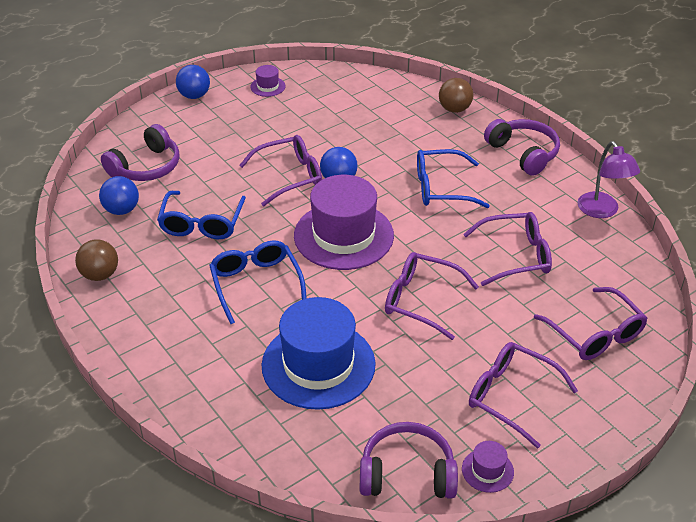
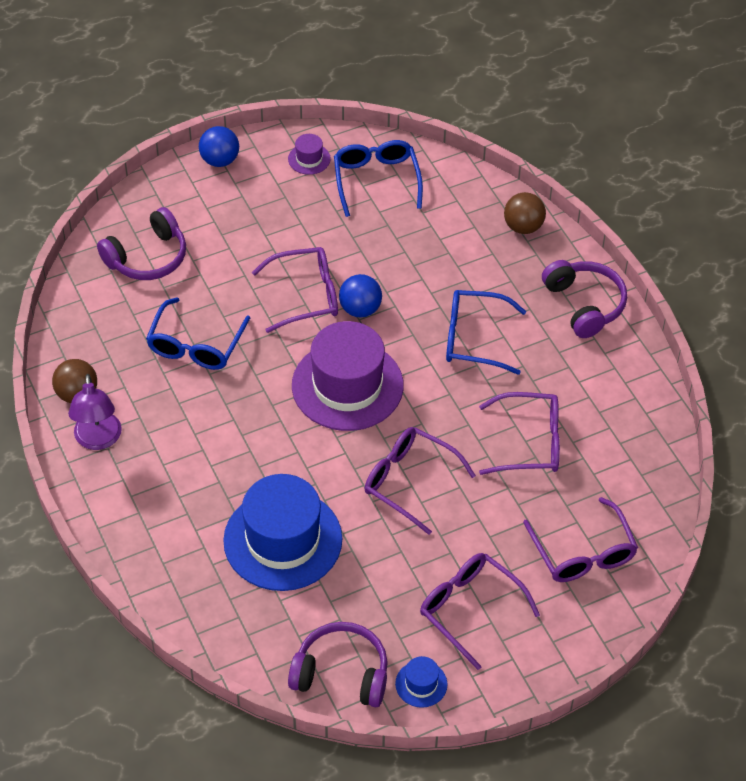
camera: 10 degrees right, 10 degrees up
blue ball [99,176,139,215] -> none
blue glasses [209,240,307,324] -> blue glasses moved to [334,140,423,217]
purple hat [462,441,514,493] -> blue hat [395,656,447,708]
purple lamp [577,141,640,218] -> purple lamp moved to [68,374,122,450]

